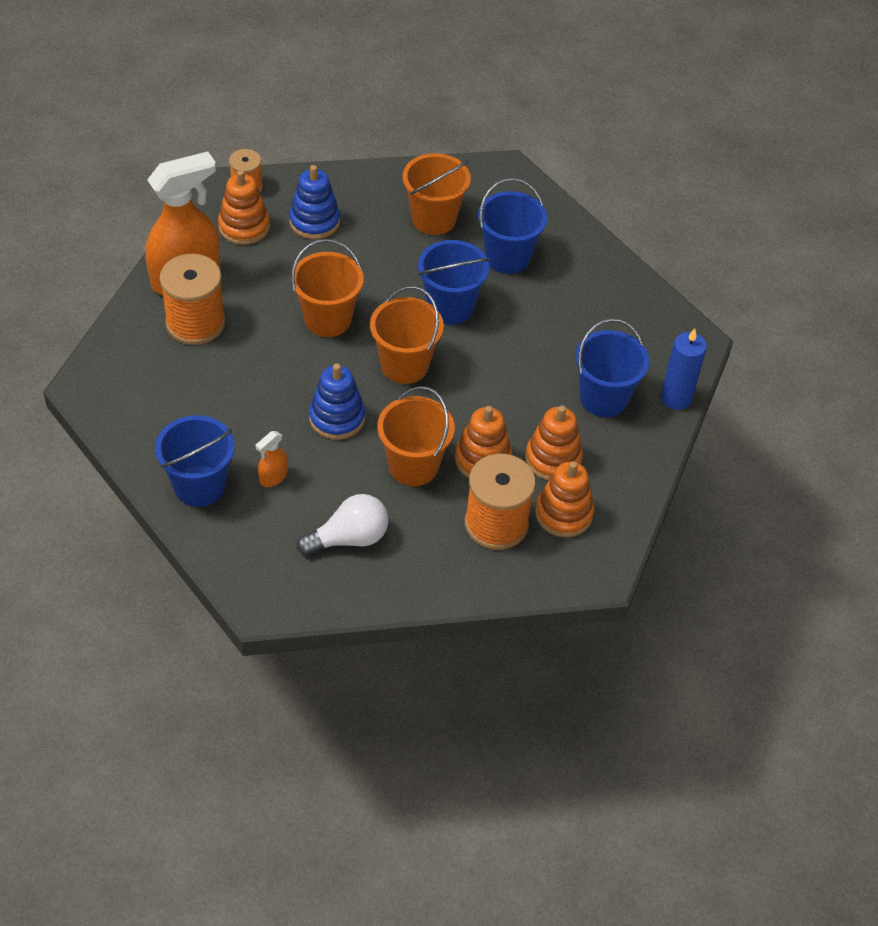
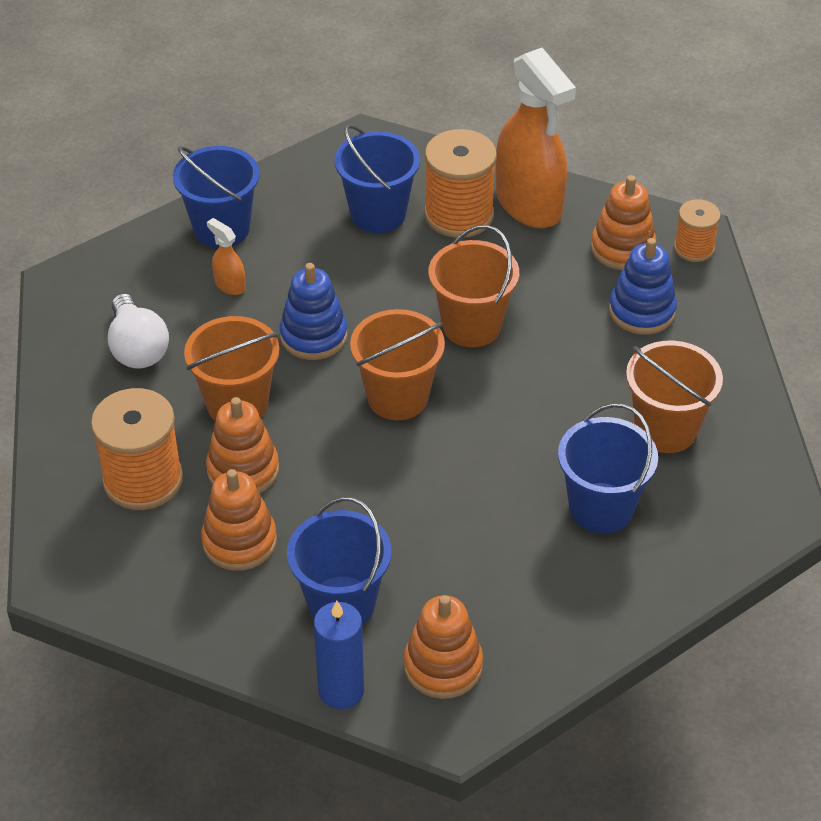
camera: 95 degrees right, 5 degrees down
blue bucket [418,240,490,324] -> blue bucket moved to [334,125,420,233]
orange stacking toy [535,461,594,537] -> orange stacking toy moved to [404,595,483,699]

